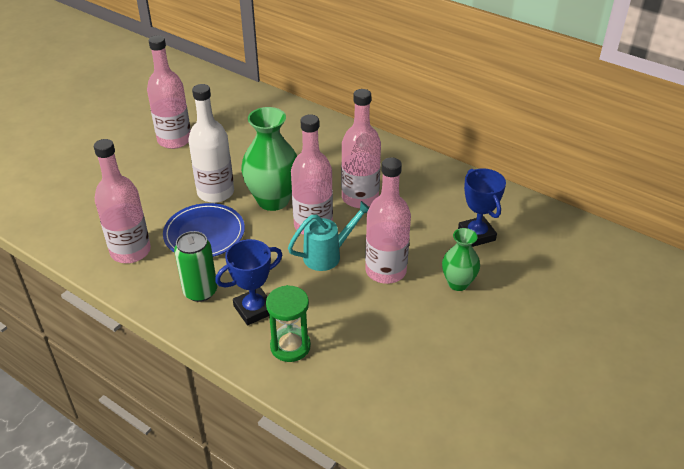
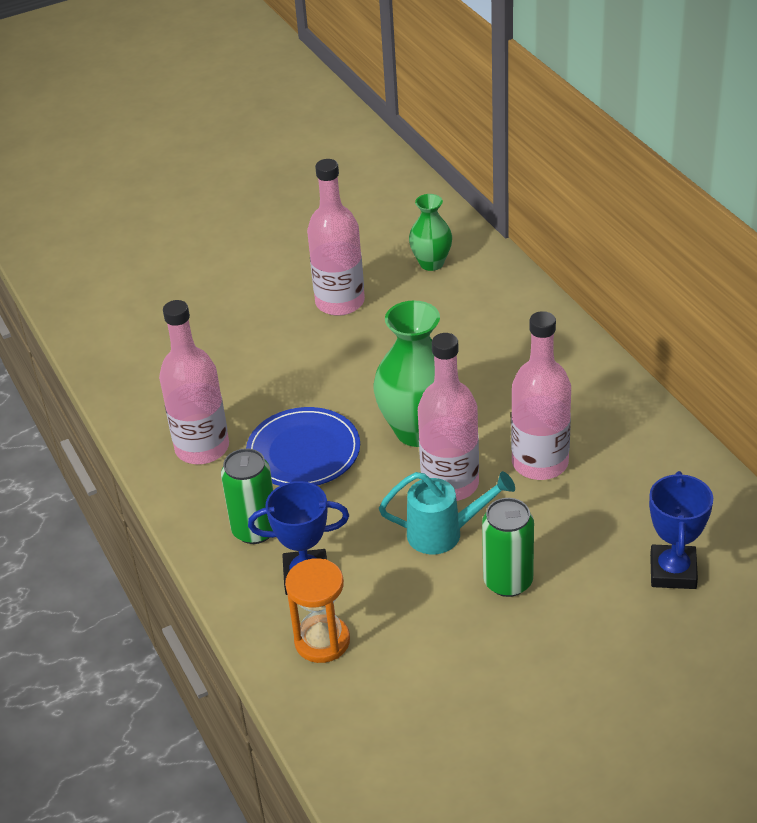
camera: 30 degrees right, 0 degrees up
white bottle [188,84,234,203] -> none
green hourglass [266,285,311,362] -> orange hourglass [285,558,350,663]
pink bottle [365,158,411,284] -> green can [482,498,534,597]
green vase [442,228,480,291] -> green vase moved to [409,194,452,271]

